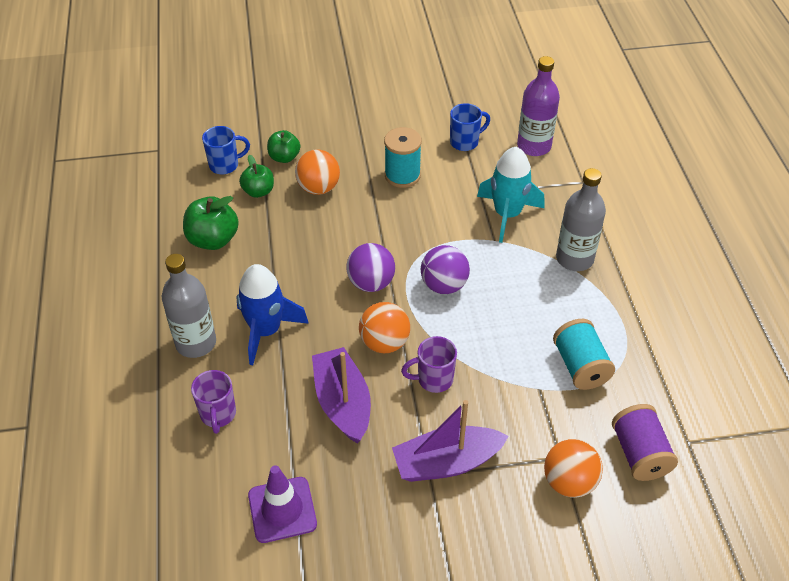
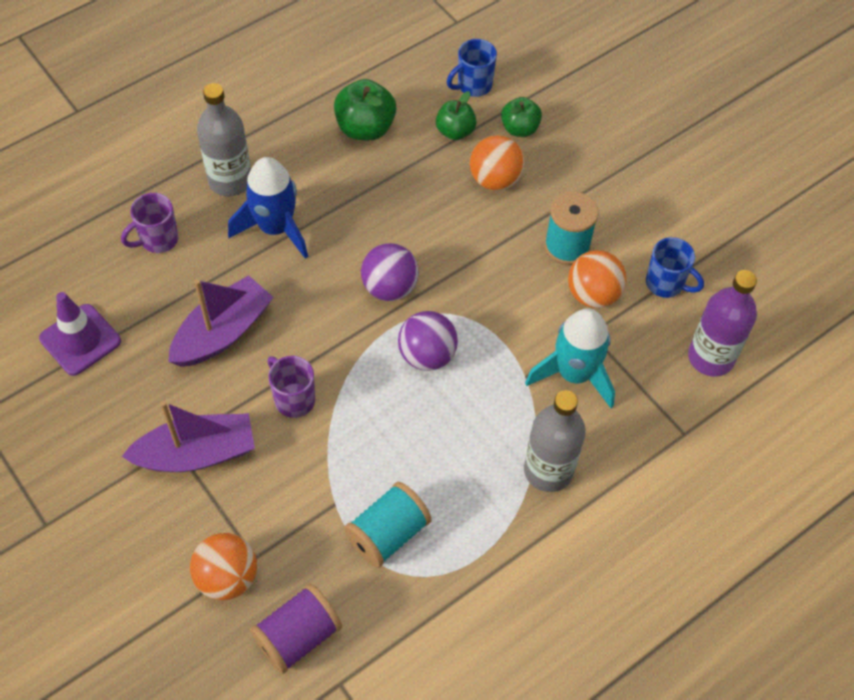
camera: 60 degrees right, 10 degrees up
blue mug [202,126,250,174] -> blue mug turned 105 degrees clockwise [447,39,497,97]
orange ball [359,302,410,353] -> orange ball moved to [568,250,626,308]
purple boat [392,400,509,482] -> purple boat turned 120 degrees clockwise [121,401,255,472]

